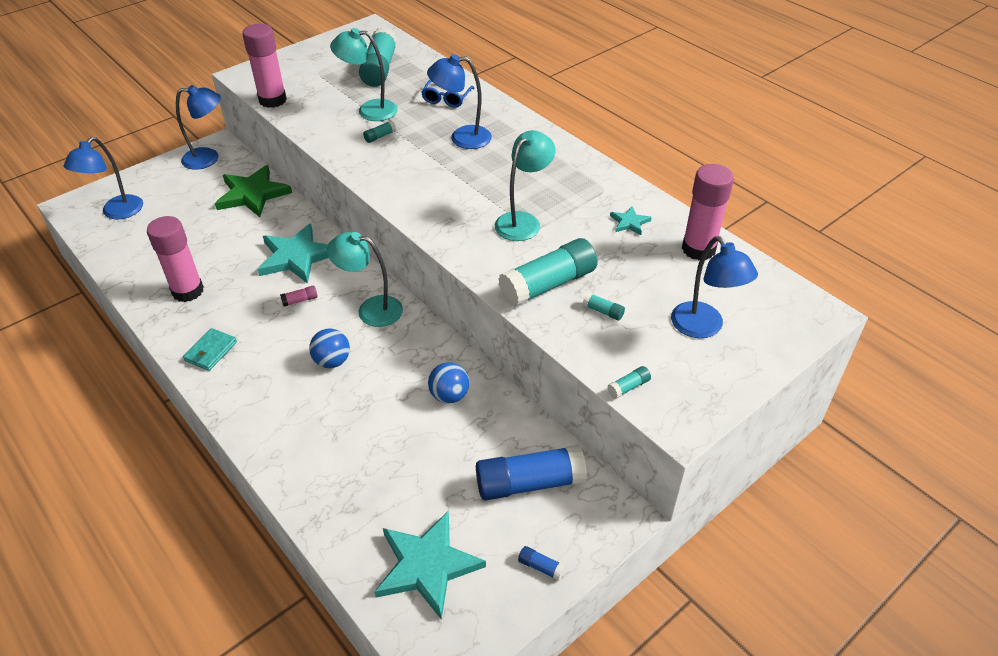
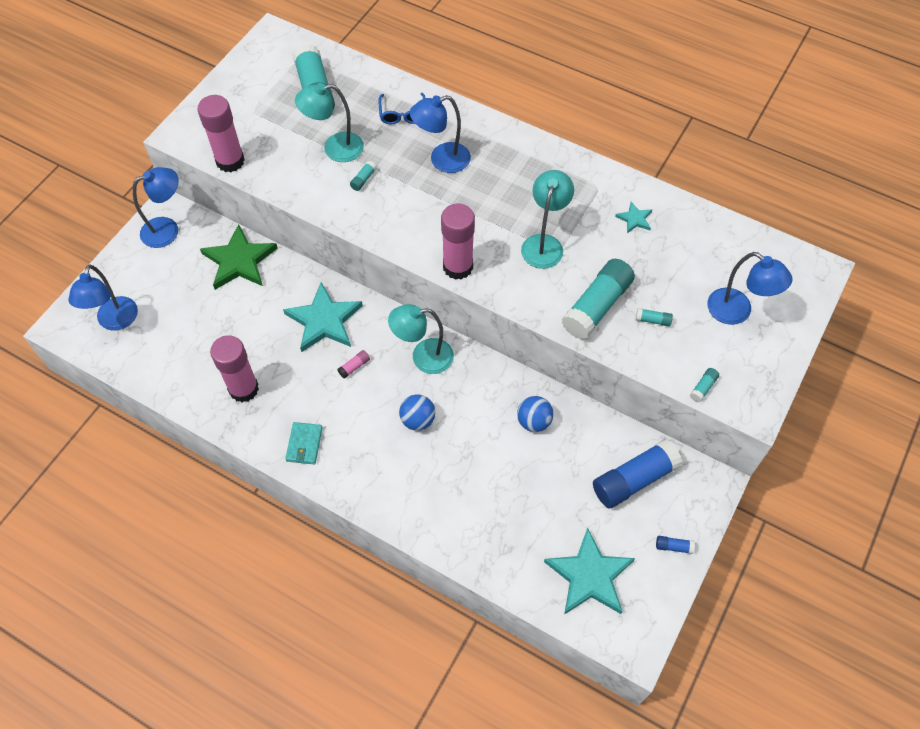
camera: 20 degrees left, 15 degrees up
pink glue stick [682,164,734,261] -> pink glue stick moved to [441,203,475,280]

